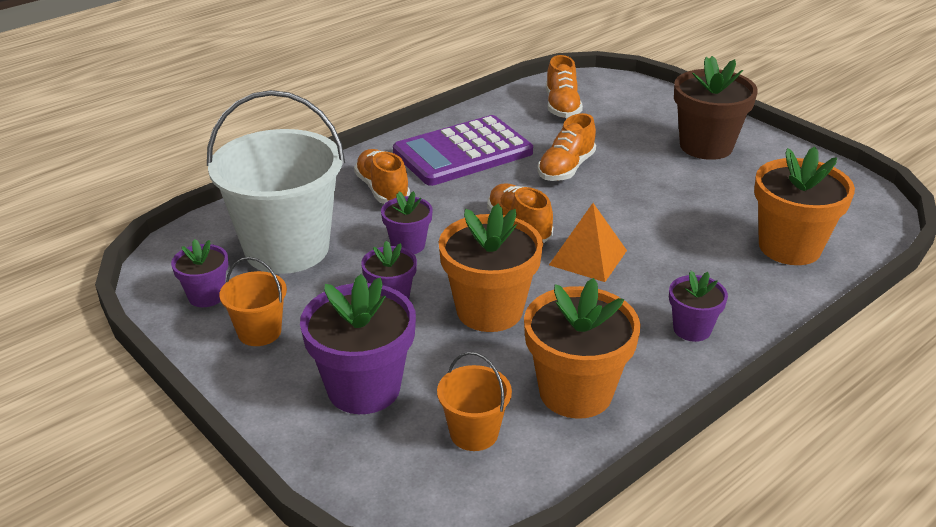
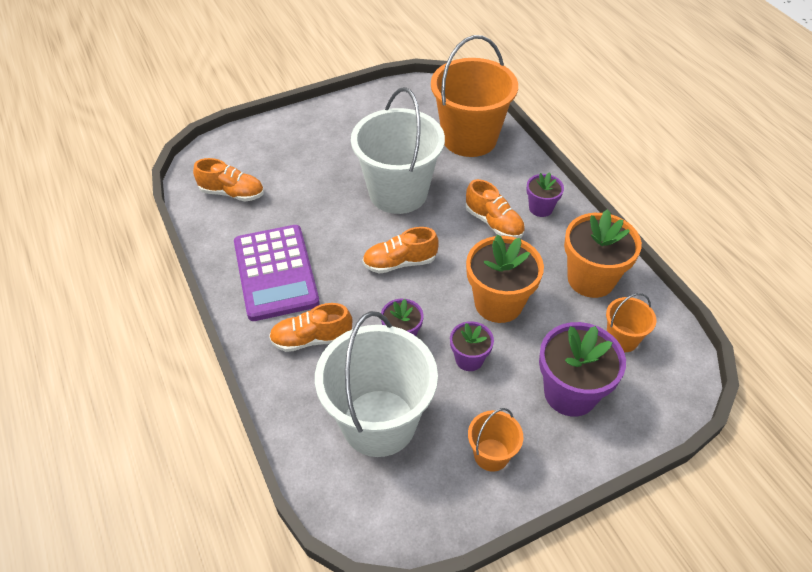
camera: 75 degrees left, 15 degrees up
purple flower pot [171,239,228,307] -> none
orange shoe [538,113,596,181] -> orange shoe moved to [465,179,525,238]
orange pyramid [549,203,627,282] -> none
brown flower pot [674,56,758,160] -> none
orange flower pot [754,147,855,265] -> orange bucket [431,35,518,157]
none -> white bucket [351,87,445,214]

